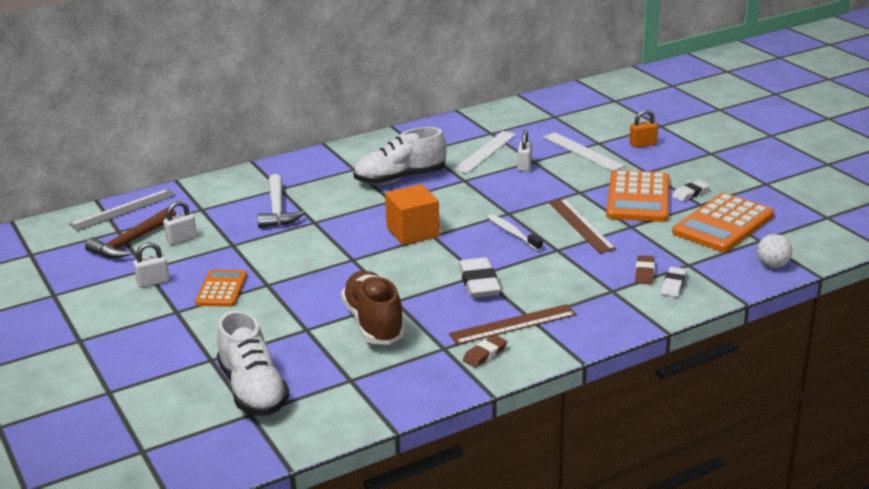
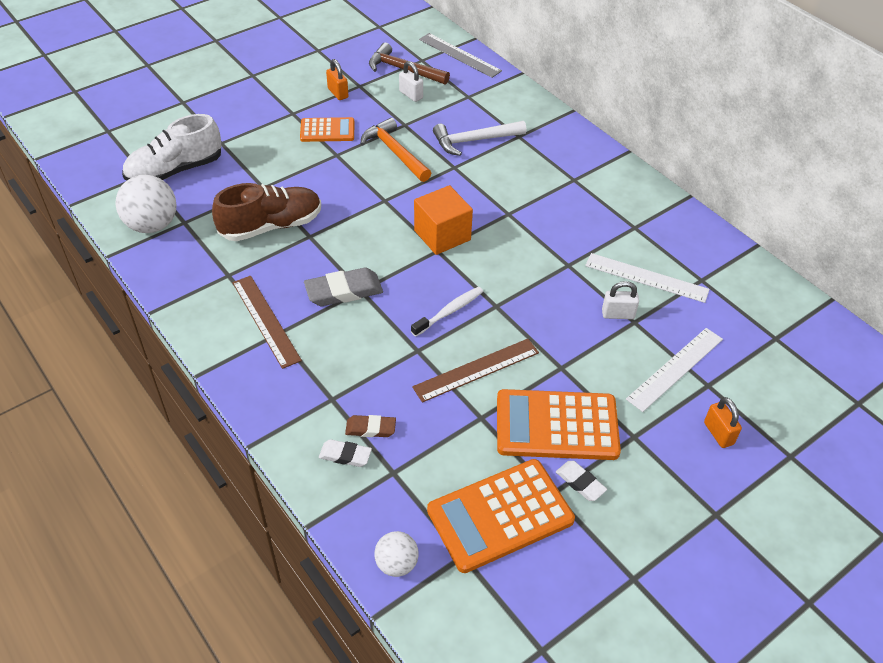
camera: 80 degrees right, 20 degrees up
white padlock [133,242,169,288] -> orange padlock [326,59,348,100]
white shoe [353,127,447,185] -> none
white eraser [459,257,501,298] -> grey eraser [304,268,383,306]
brown eraser [463,335,507,367] -> none
orange calculator [672,193,774,252] -> orange calculator turned 60 degrees counterclockwise [427,459,575,573]
none -> white ball [116,175,176,233]
none -> orange hammer [360,118,431,182]

